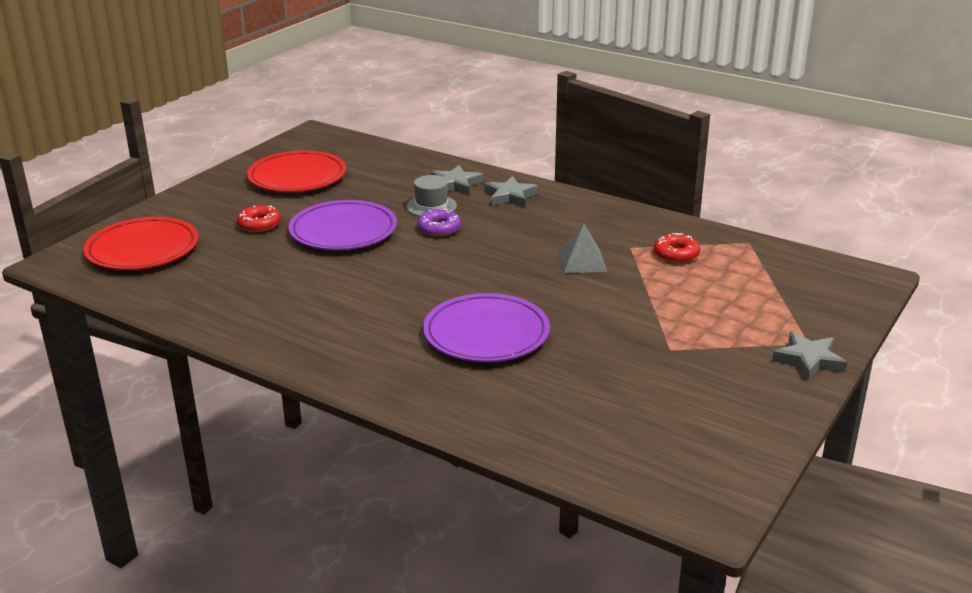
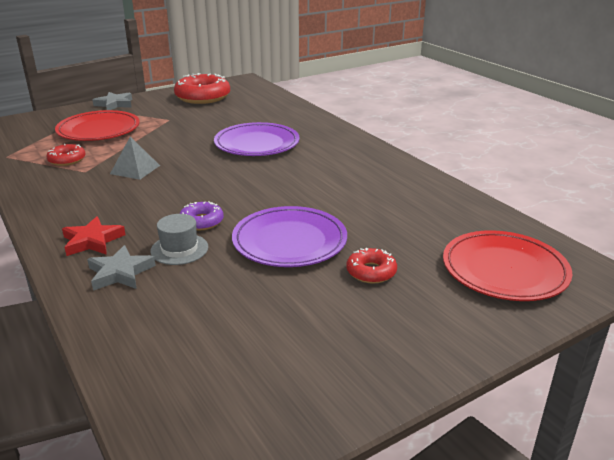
camera: 155 degrees left, 0 degrees up
red plate [247,150,346,192] -> red plate moved to [55,110,140,141]
grey star [484,176,538,207] -> red star [62,217,125,256]
none -> red donut [174,73,230,104]

